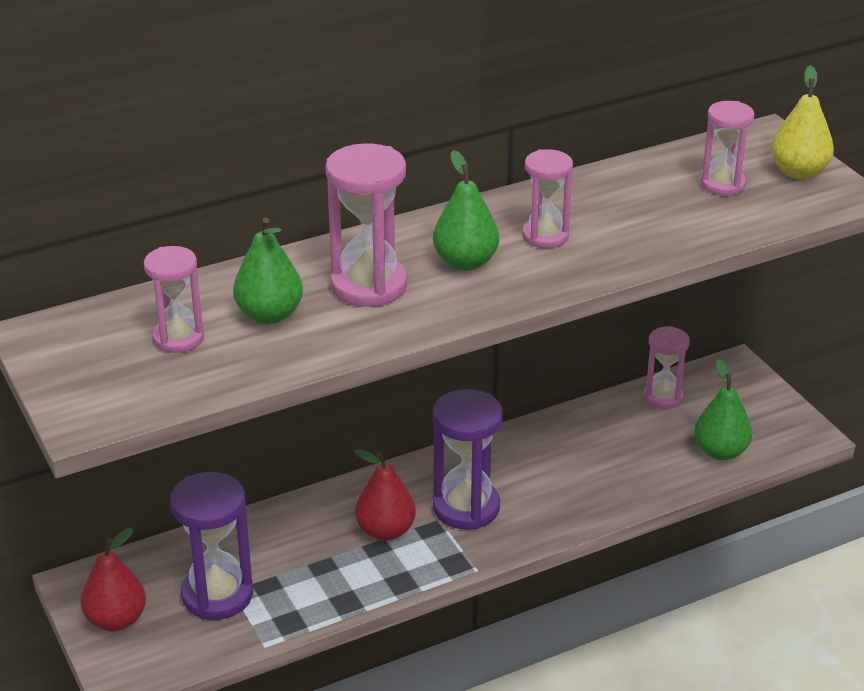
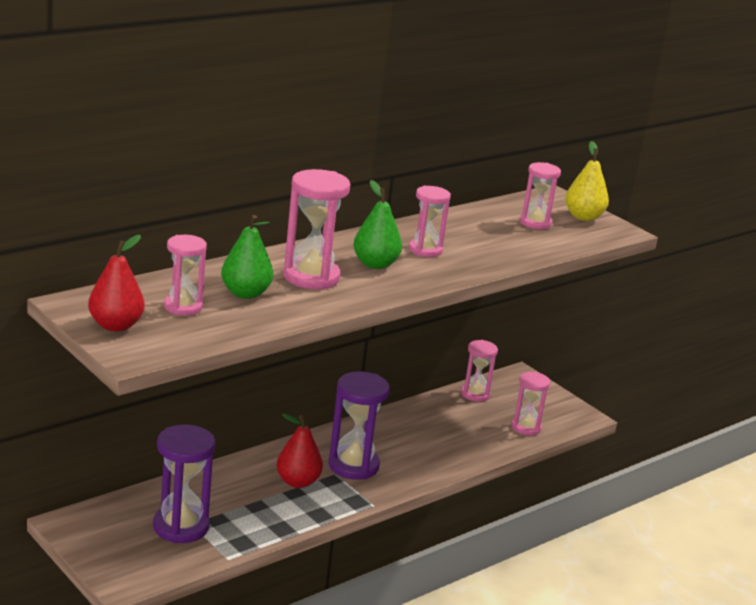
camera: 15 degrees left, 10 degrees down
red pear [81,528,146,631] -> red pear moved to [88,235,145,332]
green pear [694,359,752,460] -> pink hourglass [511,372,550,436]

